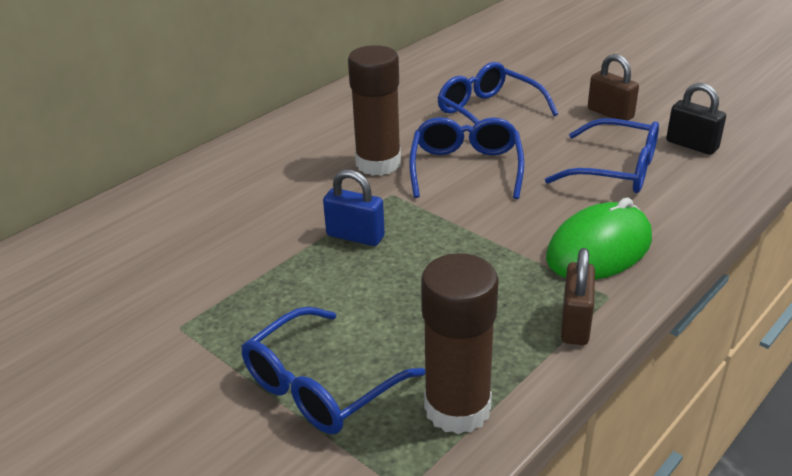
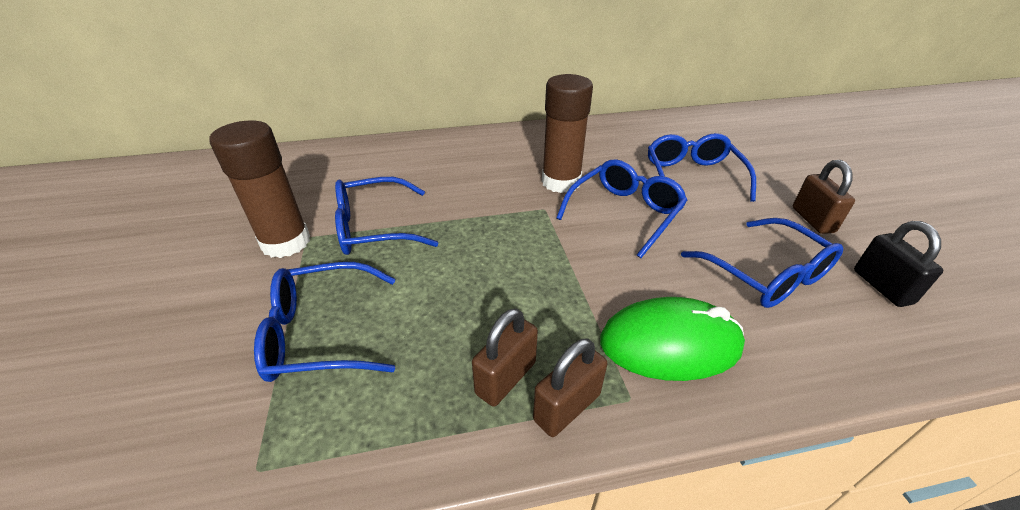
camera: 35 degrees right, 5 degrees up
blue padlock [323,170,385,246] -> none
brown glue stick [421,253,499,434] -> brown glue stick moved to [209,121,310,258]
none -> blue glasses [335,177,438,255]
none -> brown padlock [472,308,538,407]

